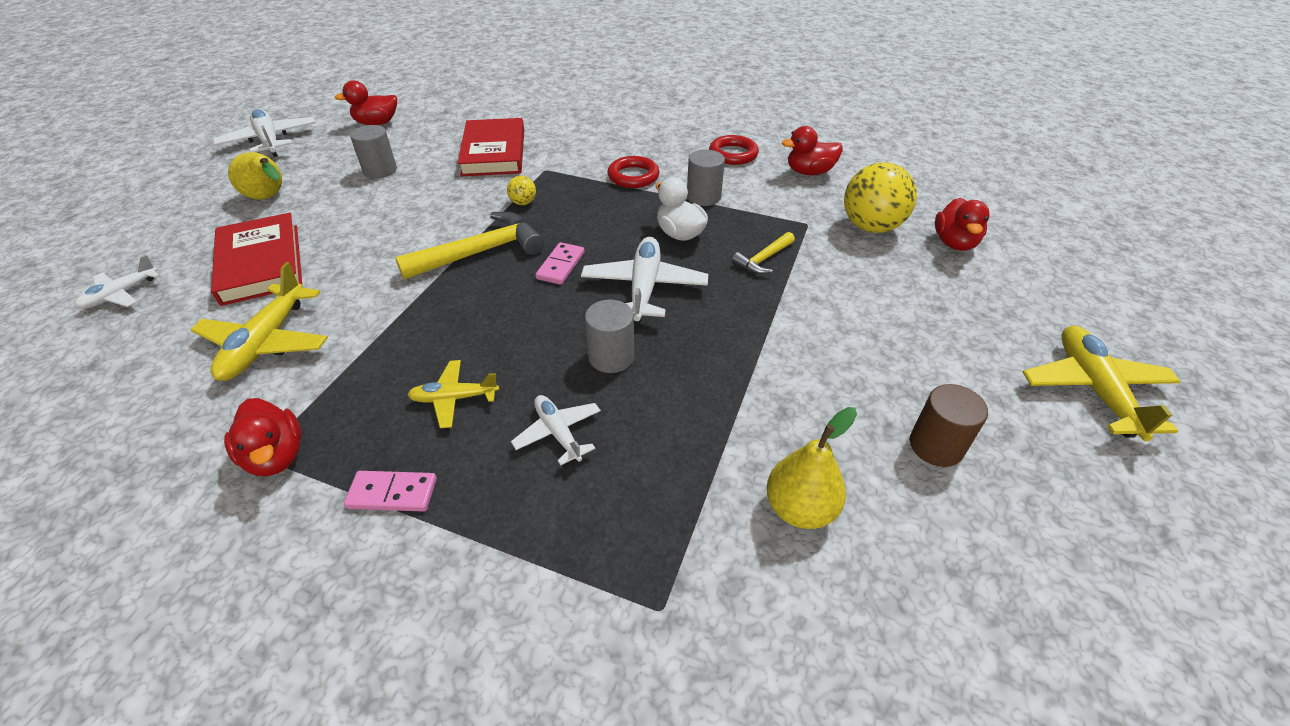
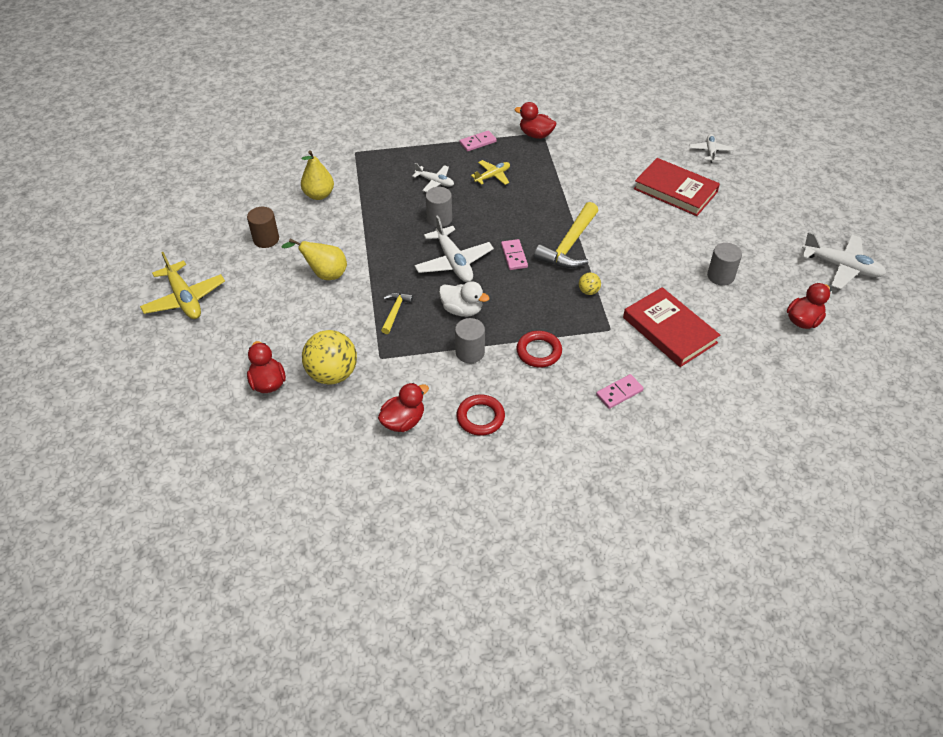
camera: 150 degrees right, 5 degrees up
yellow plane [191,262,328,381] -> none
yellow pear [228,152,282,200] -> yellow pear moved to [281,239,347,280]
none -> pink domino [596,374,644,409]

